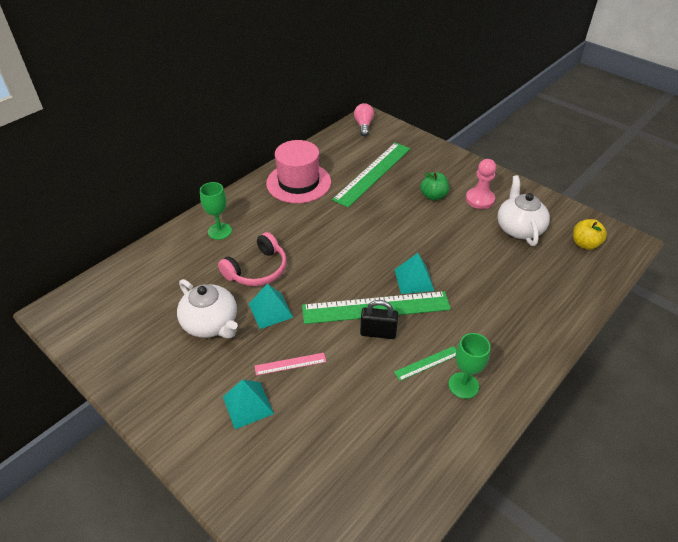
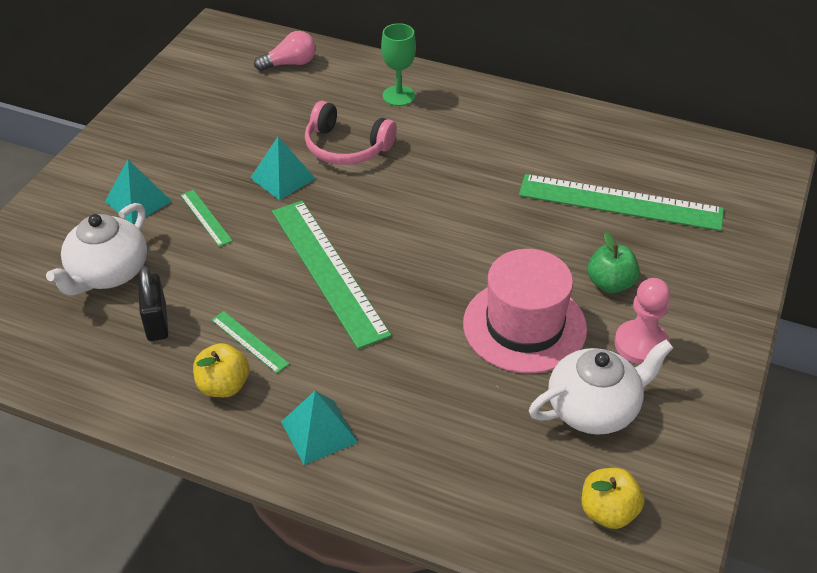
camera: 70 degrees right, 0 degrees up
white teapot [177,279,238,338] -> white teapot moved to [46,203,147,295]
pink ruler [255,353,326,375] -> green ruler [180,190,233,247]
pink hat [266,140,331,203] -> pink hat moved to [463,249,587,374]
pink light bulb [354,103,374,137] -> pink light bulb moved to [254,31,316,71]
black padlock [360,300,398,339] -> black padlock moved to [138,266,168,341]
turquoise pyramid [394,253,434,294] -> turquoise pyramid moved to [281,391,358,465]
green goblet [448,333,491,399] -> yellow apple [193,343,250,397]

